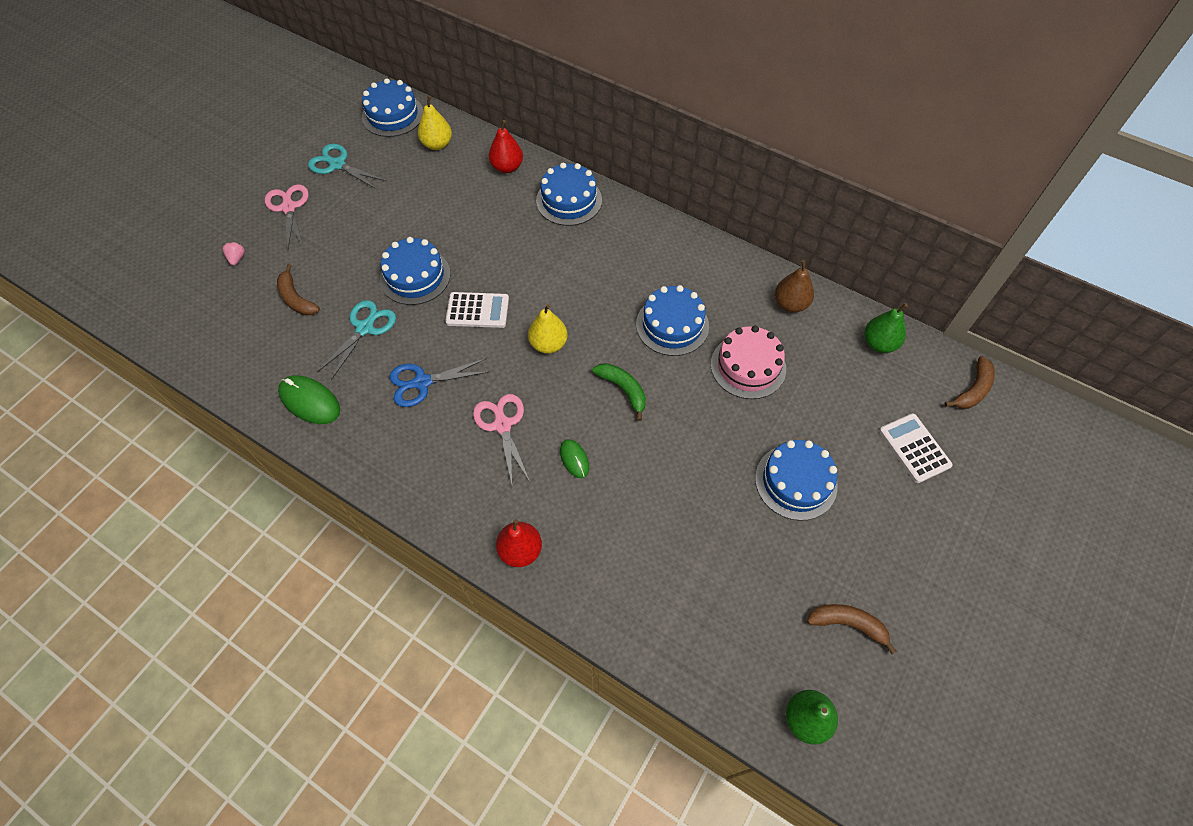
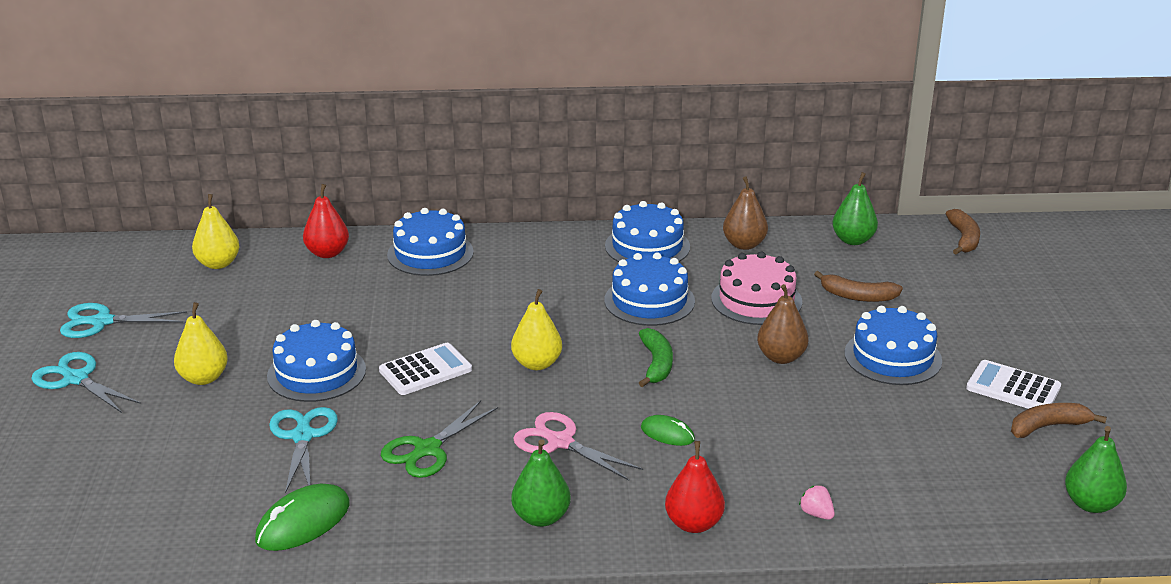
camera: 35 degrees left, 30 degrees down
pink strawberry [223,242,245,265] -> pink strawberry moved to [799,485,835,520]
pink scissors [265,184,309,250] -> turquoise scissors [31,352,141,413]
brown banana [277,264,320,315] -> brown banana moved to [814,271,903,302]
green mouse [278,375,340,424] -> green mouse turned 45 degrees counterclockwise [255,483,350,551]
blue cake [362,78,423,137] -> blue cake moved to [605,201,690,262]
blue scissors [389,359,489,407] -> green scissors [381,400,498,478]
green banana [593,363,646,421] -> green banana turned 75 degrees clockwise [639,328,673,387]
white calculator [879,413,953,483] -> white calculator moved to [966,360,1061,409]
none -> yellow pear [174,302,228,385]
none -> green pear [511,439,571,527]
none -> brown pear [757,284,809,364]

